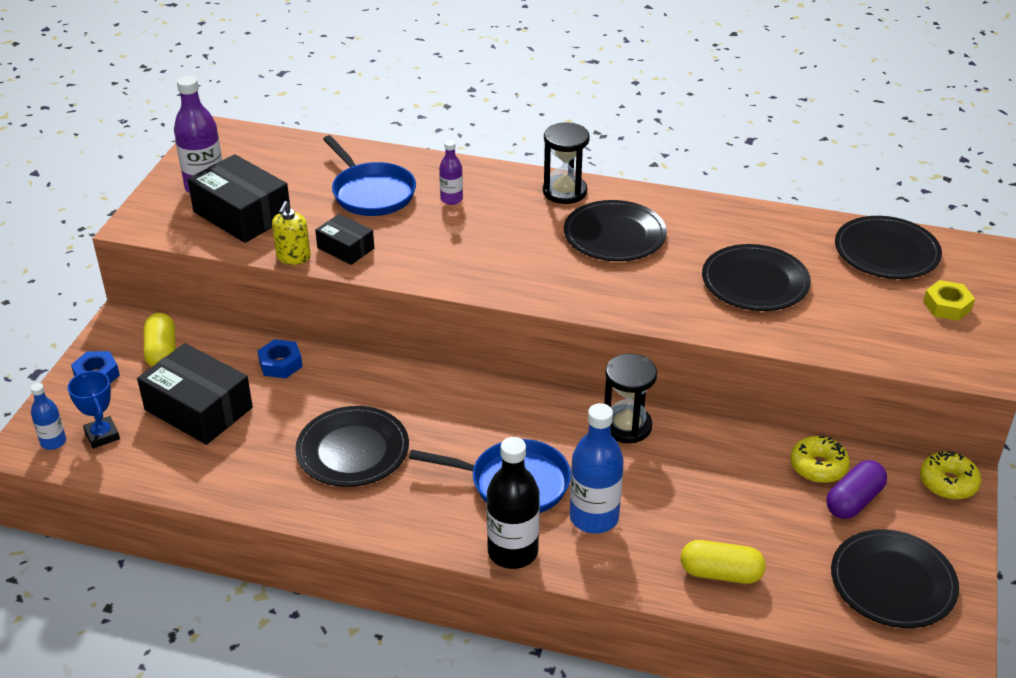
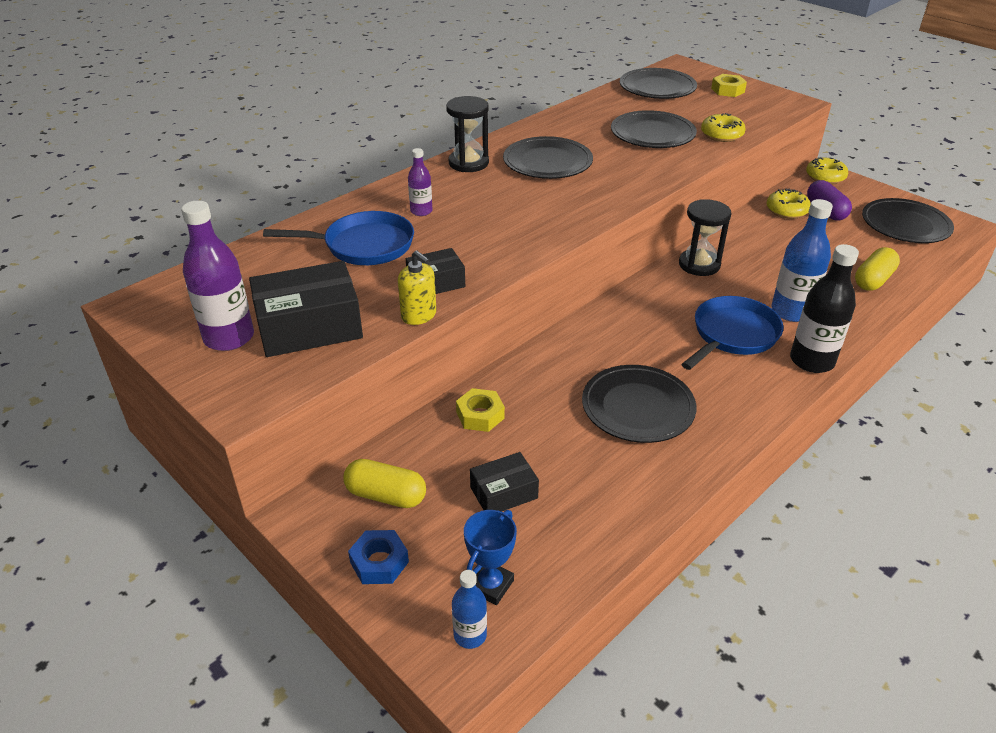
camera: 60 degrees left, 0 degrees up
blue trophy [67,371,120,449] -> blue trophy turned 60 degrees counterclockwise [464,510,517,605]
black box [137,343,253,445] -> black box [470,452,539,512], size x0.56
blue nut [257,339,303,378] -> yellow nut [456,388,505,432]
none -> yellow donut [701,113,746,142]

